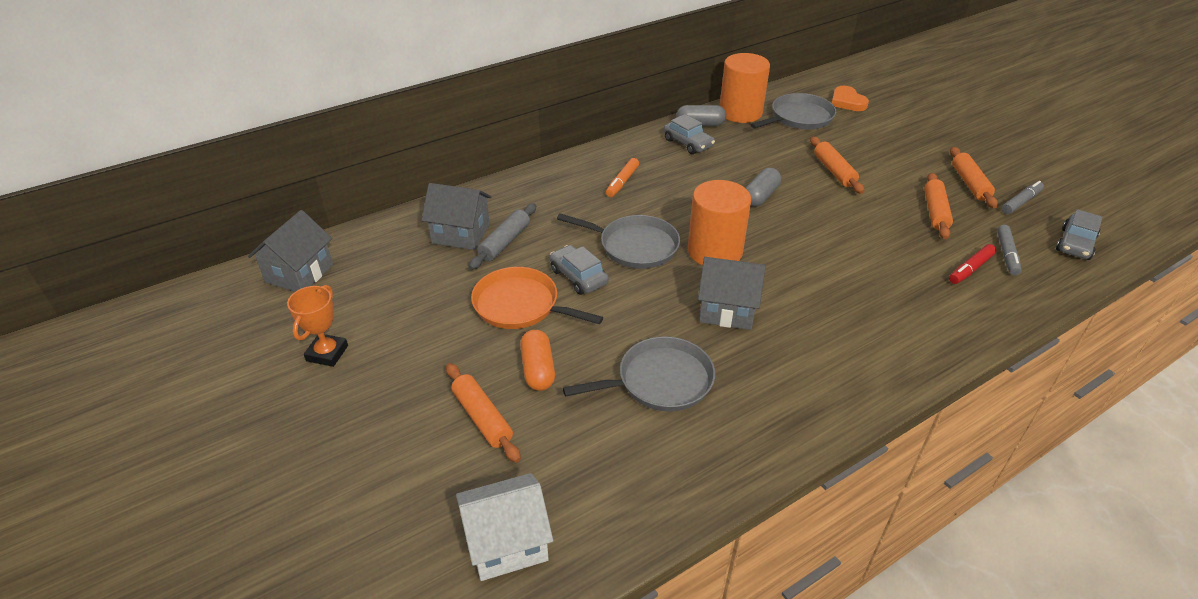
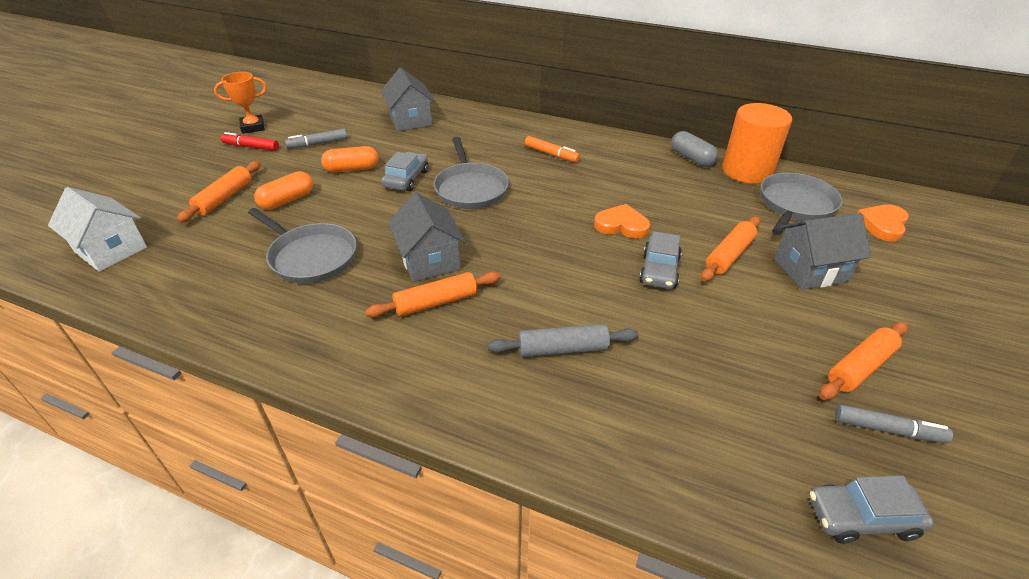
camera: 55 degrees right, 0 degrees up
grey house [248,210,333,292] -> grey house moved to [774,213,871,290]
grey rolling pin [469,203,536,270] -> grey rolling pin moved to [488,324,638,357]
orange pan [471,267,603,329] -> orange capsule [321,146,379,173]
orange marker [606,158,639,197] -> orange marker turned 135 degrees counterclockwise [525,136,580,162]
grey car [664,114,715,154] -> grey car moved to [639,231,682,289]
orange cylinder [688,180,751,265] -> none
grey capsule [746,168,781,207] -> orange heart [594,204,650,239]
grey pan [751,93,836,129] -> grey pan turned 75 degrees counterclockwise [761,173,842,235]
orange rolling pin [924,173,953,239] -> orange rolling pin moved to [365,272,501,317]
red marker [949,244,996,284] -> red marker moved to [221,132,279,151]
grey marker [997,225,1021,276] -> grey marker moved to [285,129,347,149]

